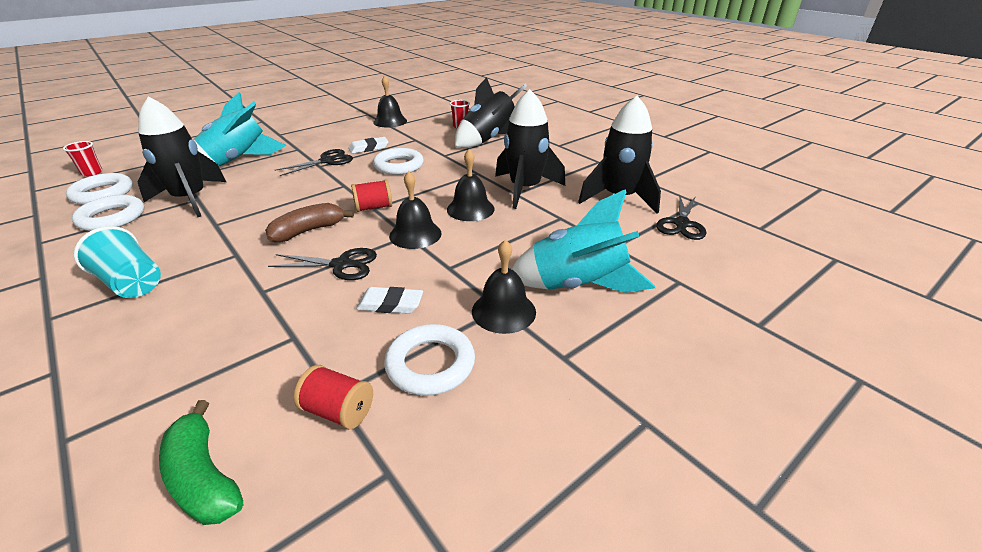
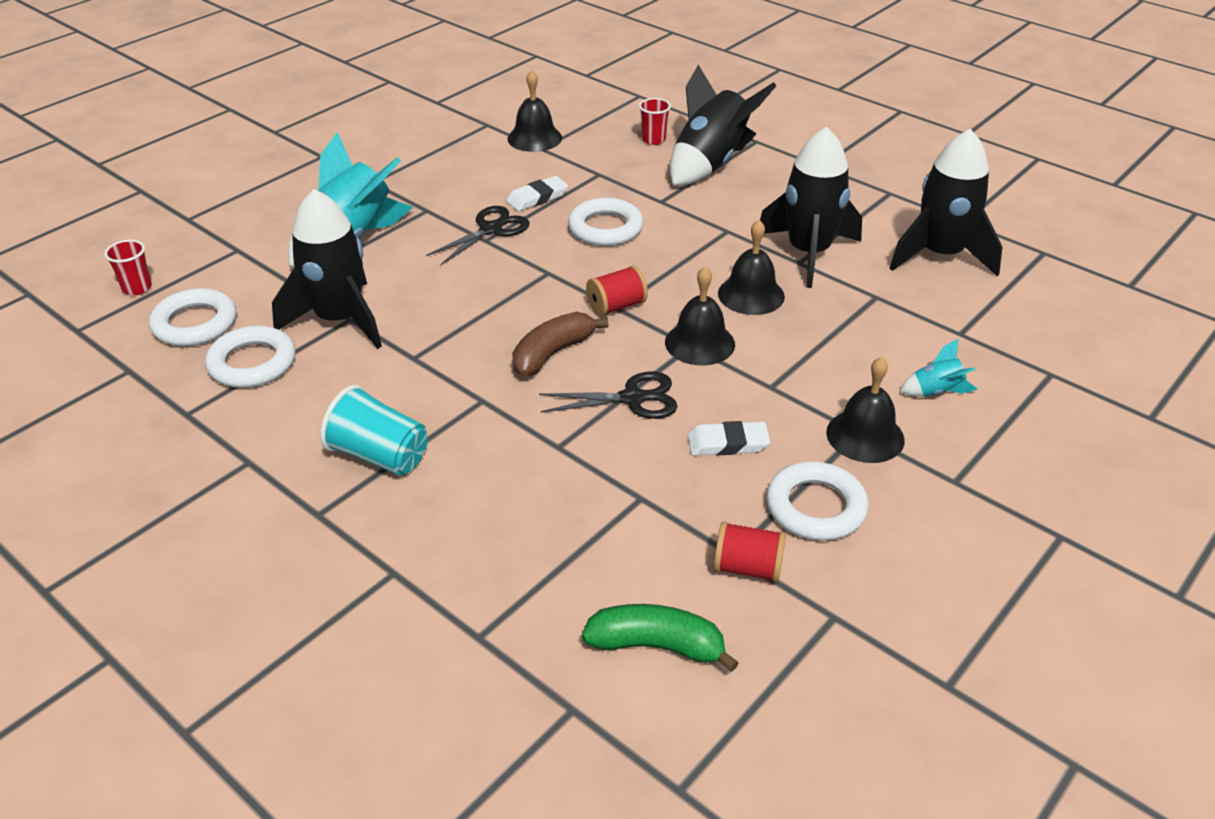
camera: 10 degrees left, 5 degrees up
green banana [159,400,243,525] -> green banana turned 150 degrees clockwise [582,604,739,672]
turquoise rocket [512,189,655,293] -> turquoise rocket [900,339,978,397], size x0.44
black scissors [656,196,707,240] -> none

